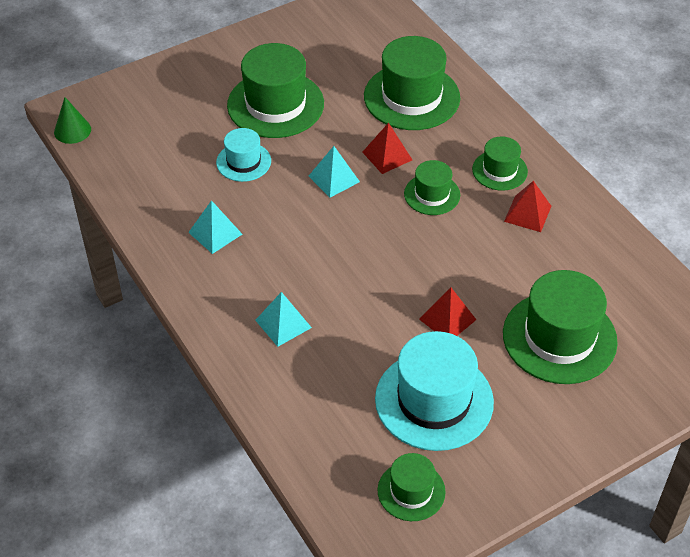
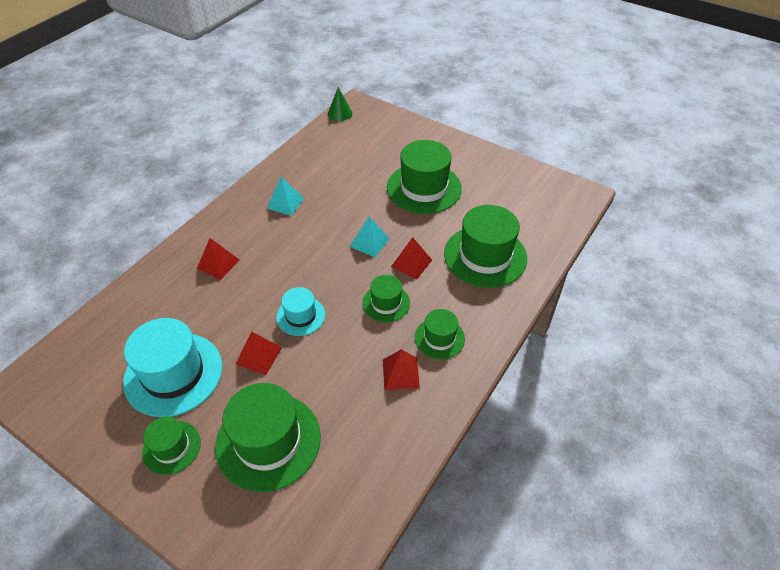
camera: 65 degrees right, 0 degrees up
turquoise hat [216,128,271,182] -> turquoise hat moved to [276,287,325,336]
turquoise pyramid [255,292,312,347] -> red pyramid [197,238,240,280]
green hat [377,453,446,521] -> green hat moved to [142,416,201,475]

